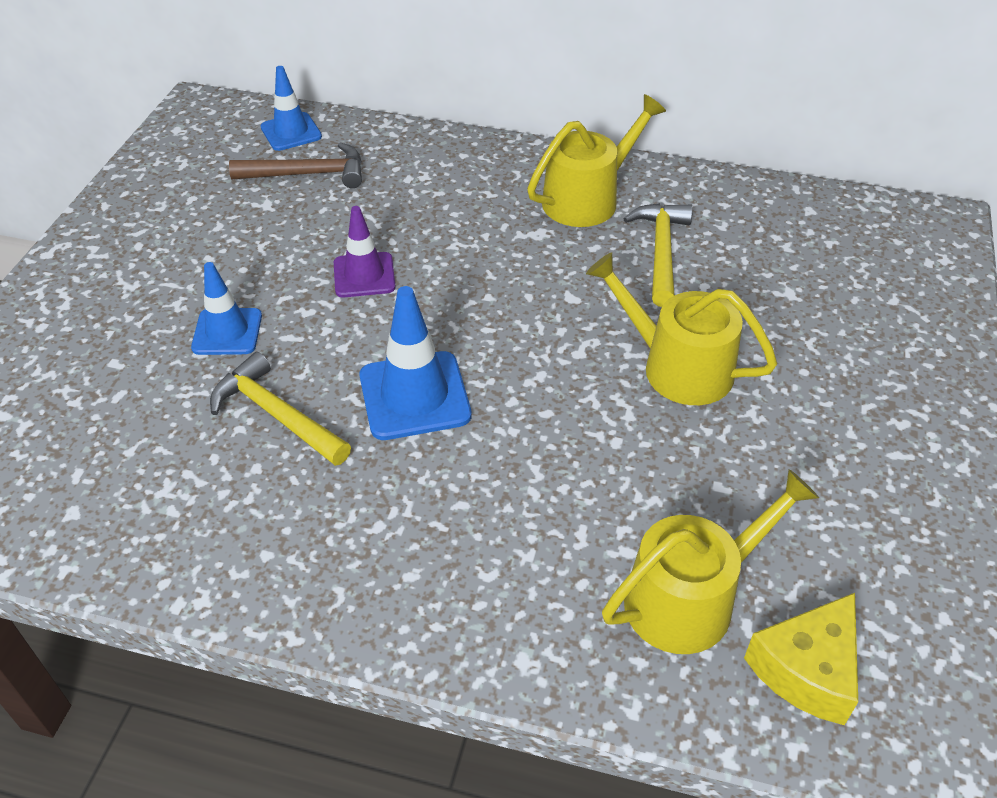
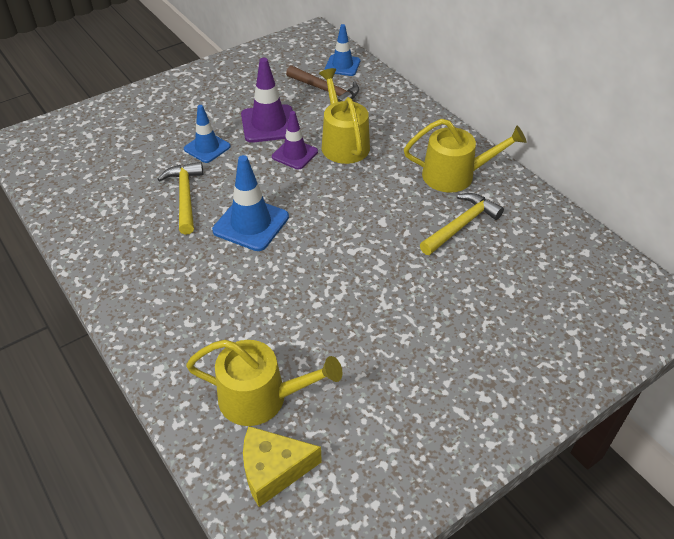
camera: 40 degrees right, 0 degrees up
yellow watering can [586,252,777,405] -> yellow watering can moved to [319,68,370,164]
none -> purple traffic cone [241,58,293,143]

